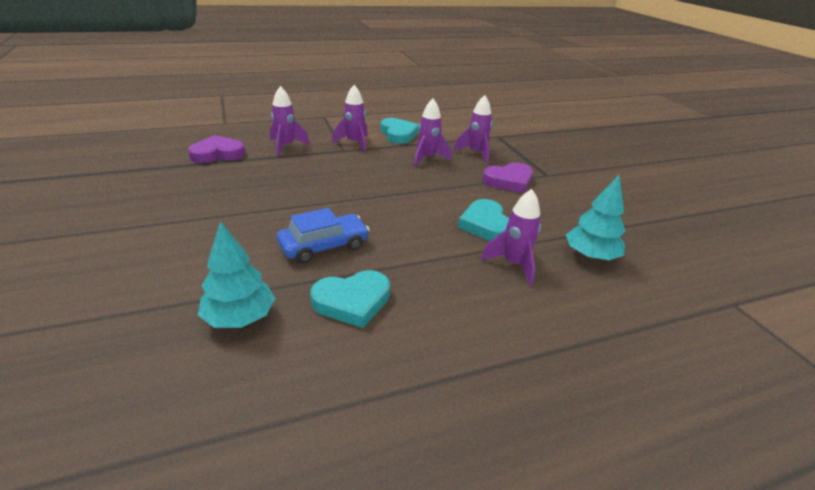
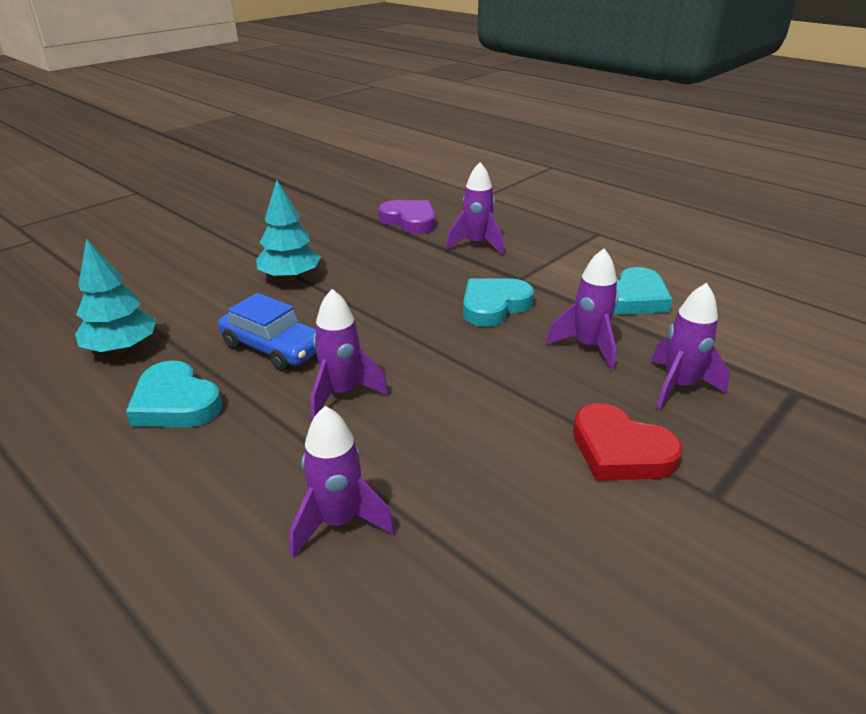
camera: 65 degrees right, 0 degrees up
purple rocket [332,85,368,153] -> purple rocket moved to [311,289,389,419]
turquoise heart [458,199,509,241] -> turquoise heart moved to [463,278,534,327]
purple heart [482,162,533,193] -> red heart [573,403,683,480]
turquoise tree [566,175,626,260] -> turquoise tree moved to [256,180,321,281]

